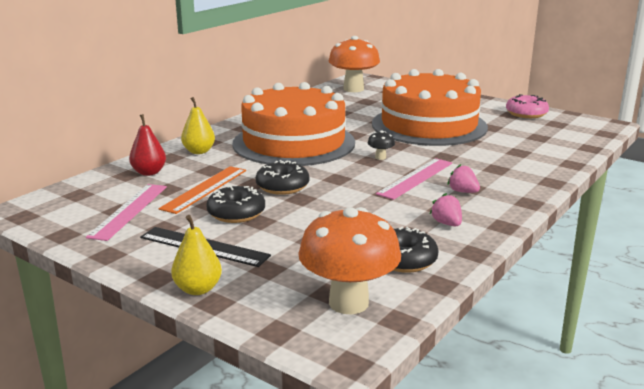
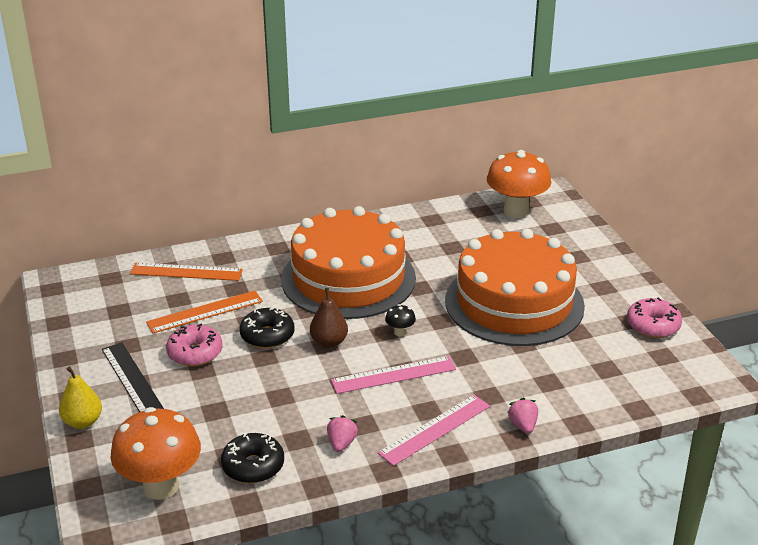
camera: 35 degrees right, 10 degrees up
pink ruler [86,184,167,241] -> pink ruler moved to [378,395,490,466]
red pear [129,114,166,176] -> orange ruler [130,263,243,281]
yellow pear [181,97,215,154] -> none
black donut [207,185,265,223] -> pink donut [166,324,223,366]
pink strawberry [447,164,480,193] -> pink strawberry moved to [507,398,538,434]
none -> brown pear [310,288,348,348]

